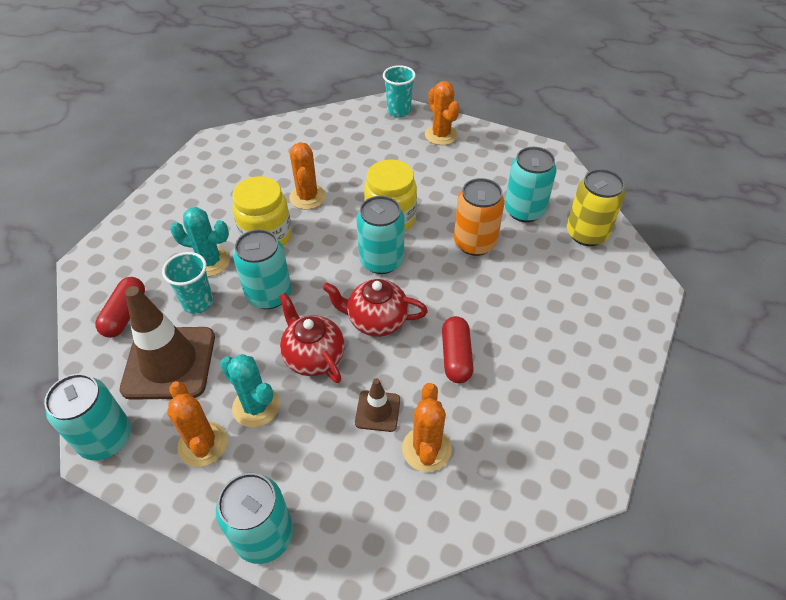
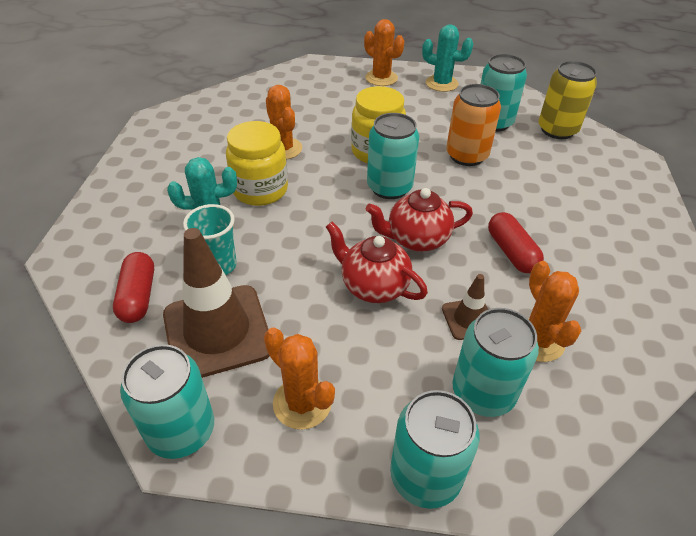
camera: 20 degrees left, 5 degrees down
turquoise cactus [220,354,280,428] -> turquoise cactus moved to [422,24,473,92]
turquoise can [233,229,291,309] -> turquoise can moved to [453,308,539,417]
turquoise cup [383,65,416,117] -> none

